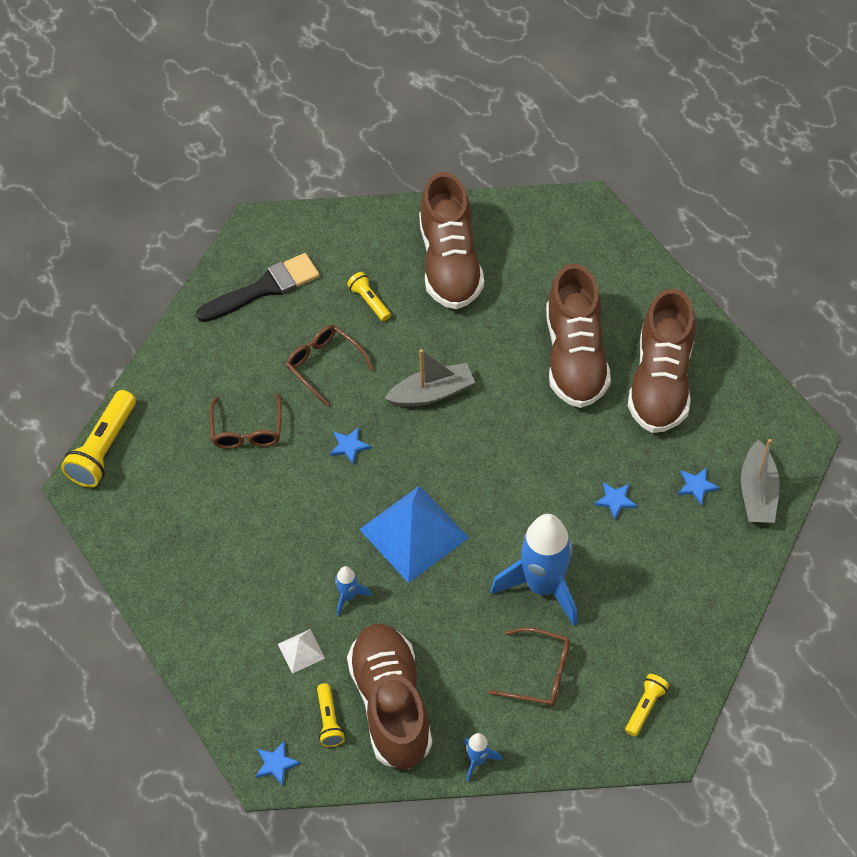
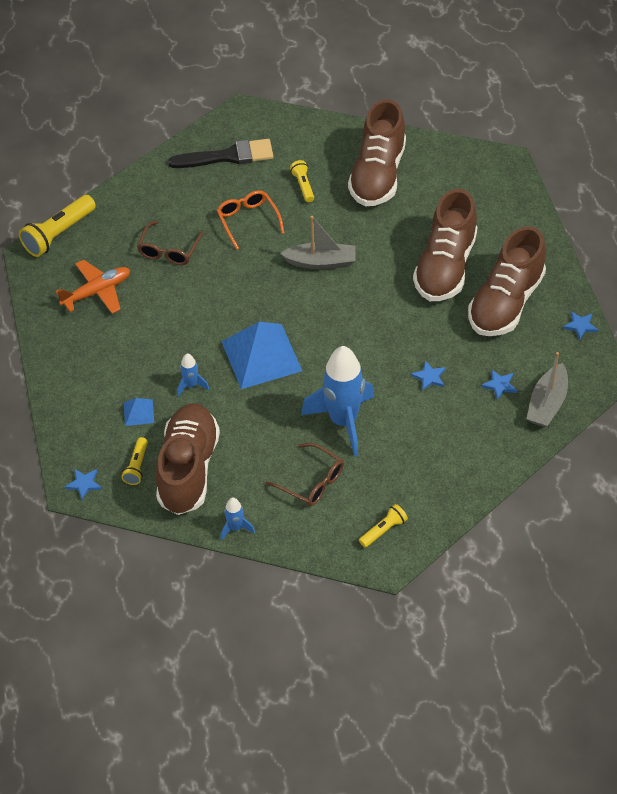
camera: 20 degrees right, 5 degrees down
white pyramid [278,629,325,674] -> blue pyramid [124,398,154,426]
brown glasses [286,325,374,406] -> orange glasses [217,190,284,250]
blue star [330,427,371,464] -> blue star moved to [563,311,598,340]
none -> orange plane [55,260,130,314]

